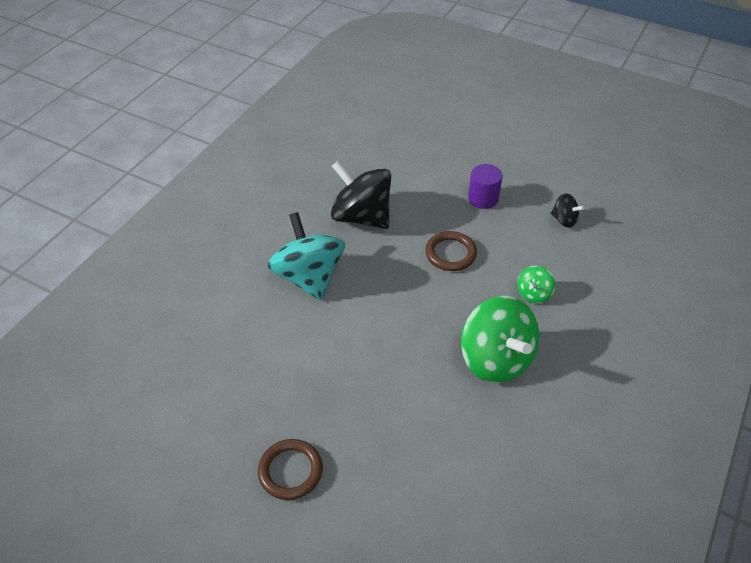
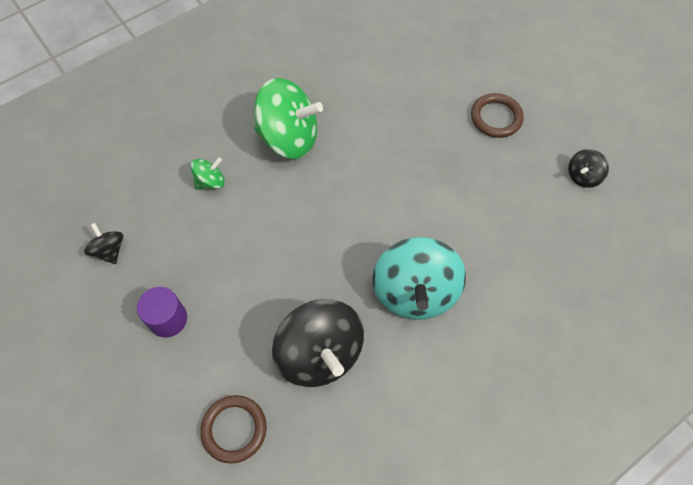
camera: 155 degrees left, 15 degrees up
brown ring [425,231,477,271] -> brown ring moved to [200,395,267,463]
green spinning top [461,296,539,383] -> green spinning top turned 105 degrees clockwise [255,78,323,159]
none -> black spinning top [568,149,609,188]

